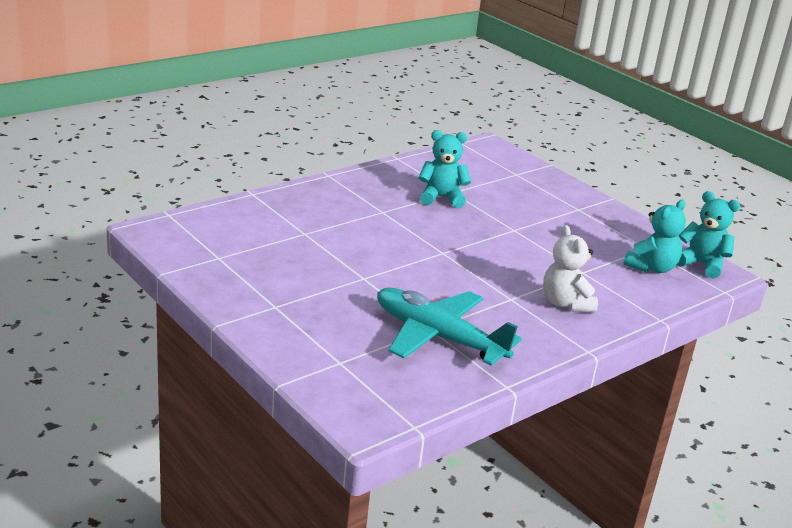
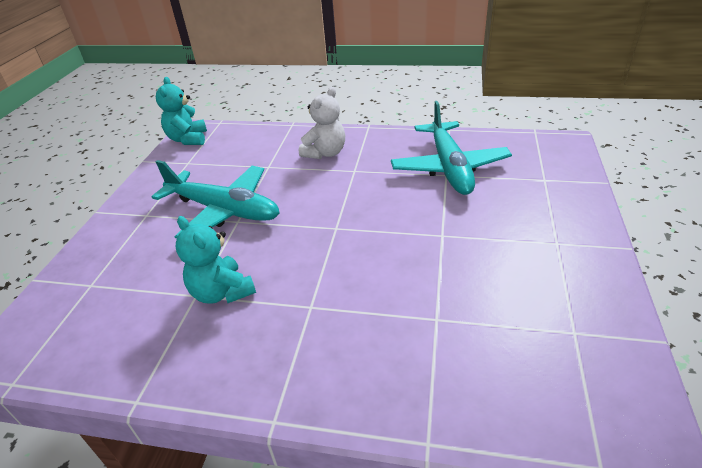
camera: 125 degrees left, 10 degrees up
turquoise teddy bear [623,200,686,273] -> none
none -> turquoise plane [151,160,279,238]

